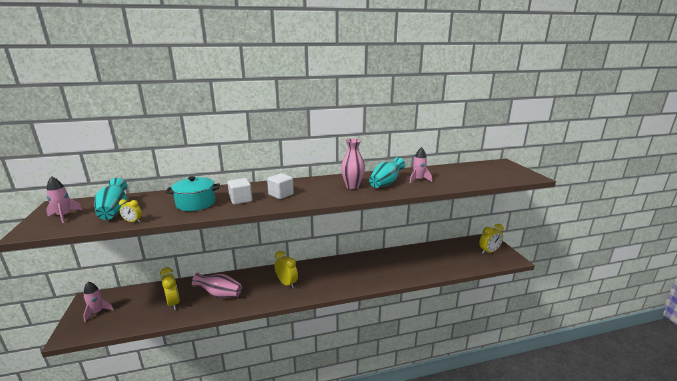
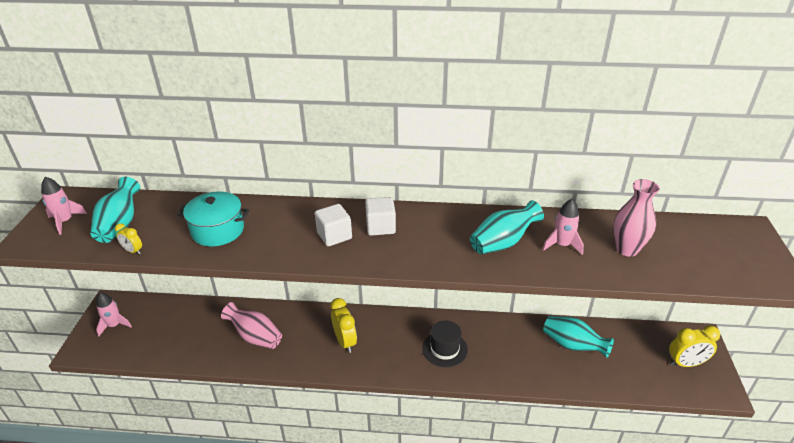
camera: 20 degrees right, 15 degrees up
yellow clock [160,267,180,310] -> none
white cube [228,178,252,205] -> white cube moved to [365,197,396,236]
pink vase [341,139,365,189] -> pink vase moved to [614,179,660,257]
none -> black hat [422,321,468,367]
none -> turquoise vase [543,316,614,358]

